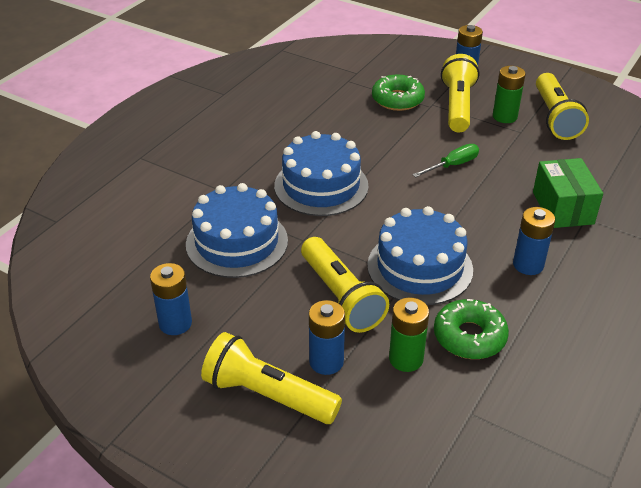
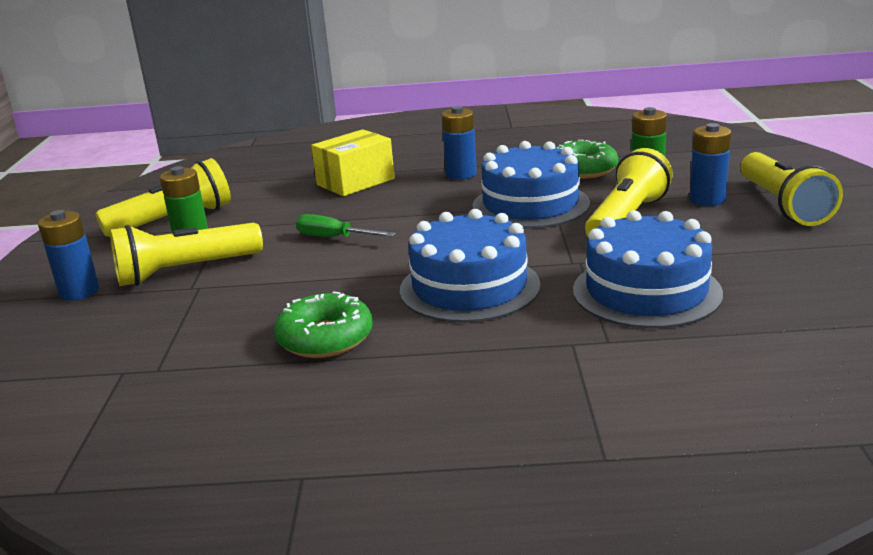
camera: 120 degrees left, 15 degrees down
blue battery [150,263,192,335] -> none
green donut [372,74,425,111] -> green donut moved to [274,291,373,358]
green box [533,158,603,228] -> yellow box [311,129,395,196]

